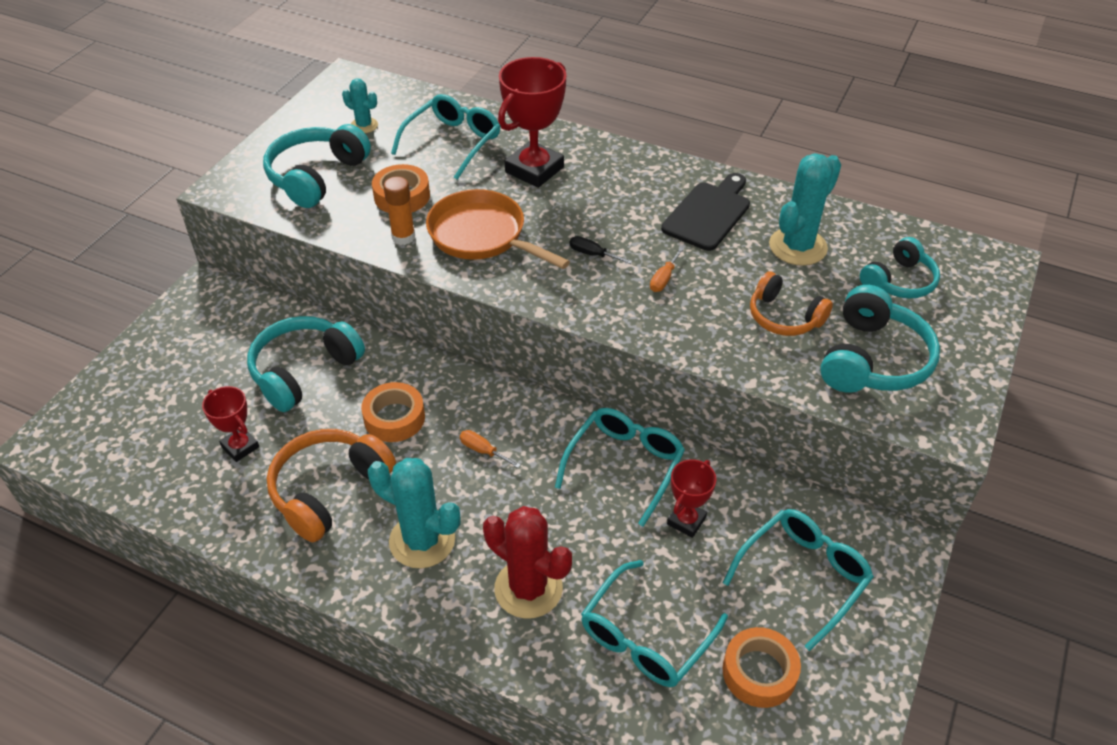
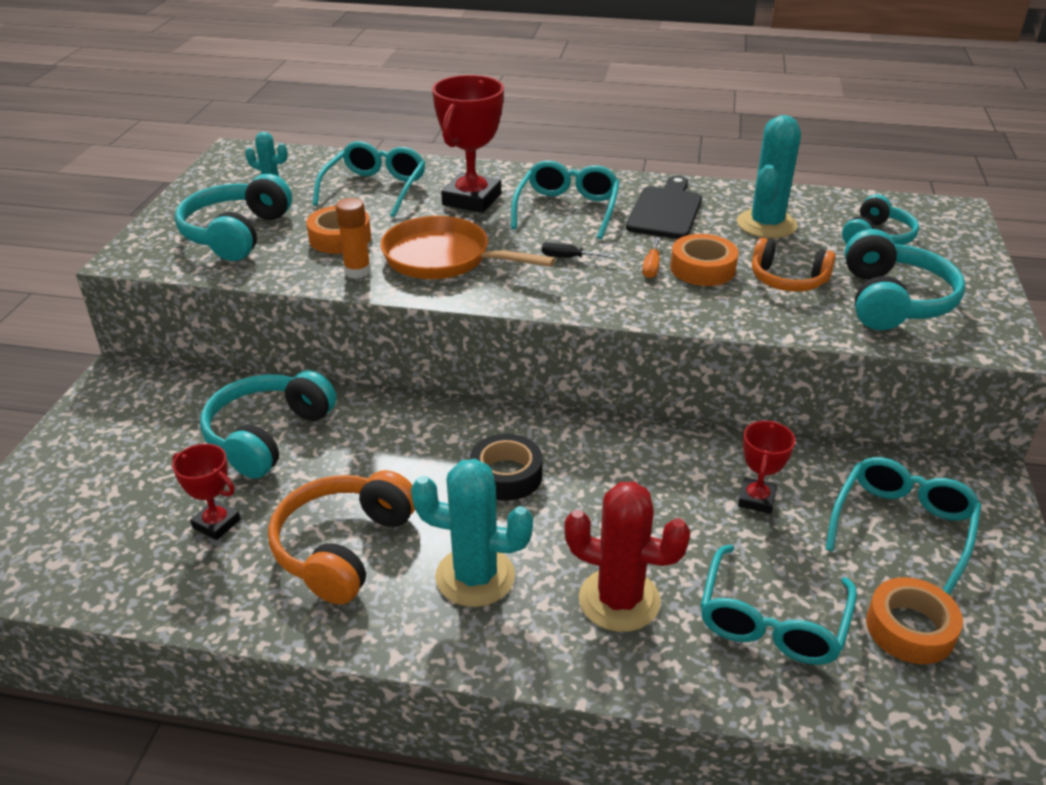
camera: 15 degrees left, 10 degrees down
orange tape [361,382,425,442] -> orange tape moved to [670,234,739,286]
orange screwdriver [460,430,520,468] -> black tape [470,434,542,501]
turquoise glasses [555,408,685,527] -> turquoise glasses moved to [511,161,620,239]

